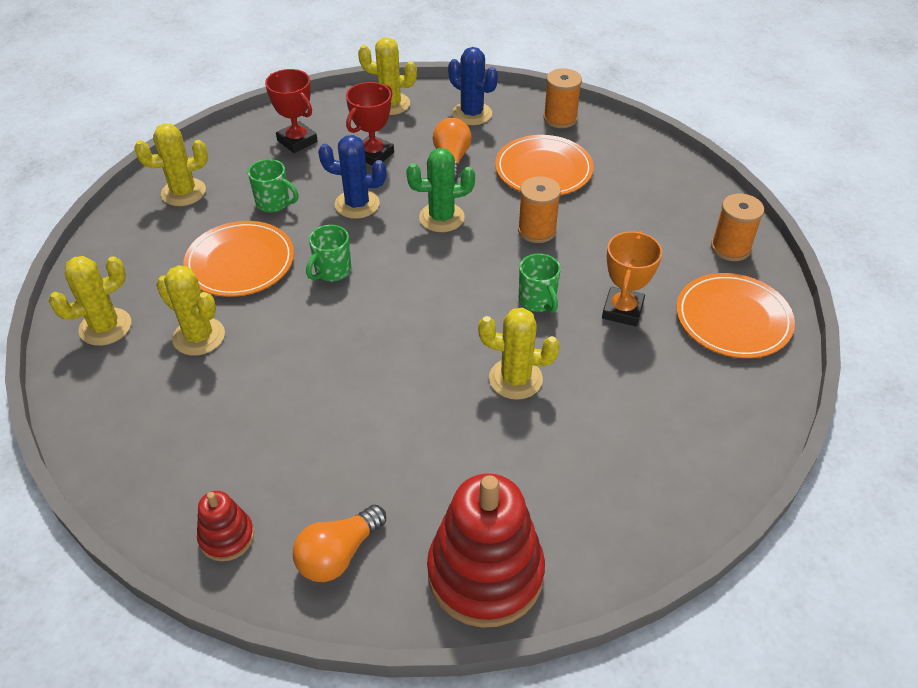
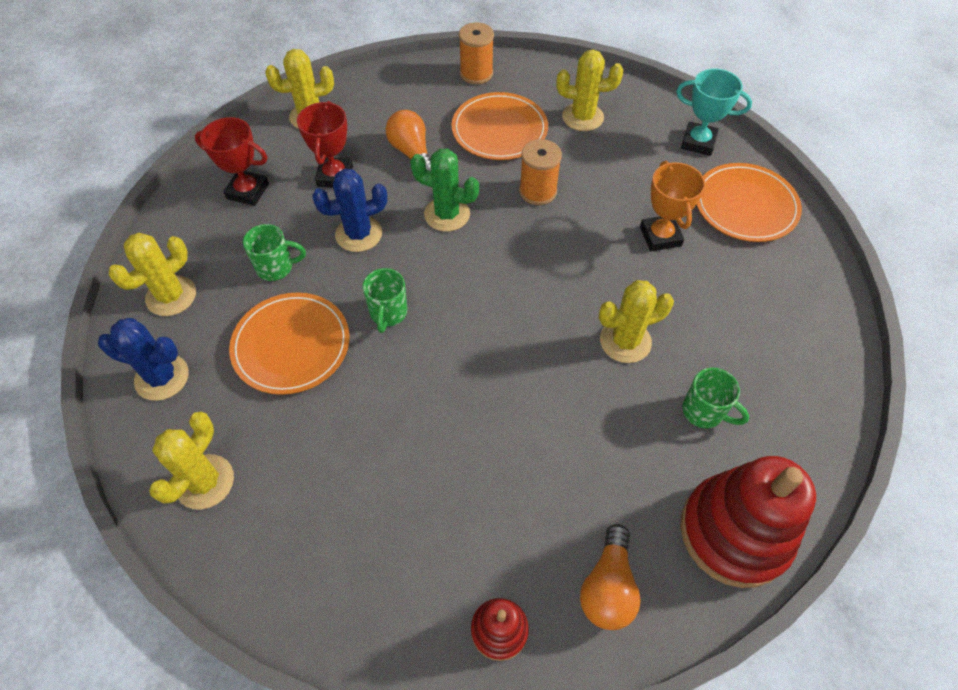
camera: 30 degrees left, 10 degrees up
yellow cactus [156,265,225,356] -> yellow cactus moved to [556,49,623,131]
green cactus [406,148,475,232] -> green cactus turned 60 degrees clockwise [410,149,479,232]
blue cactus [448,47,498,125] -> blue cactus moved to [98,318,189,401]
green mug [519,253,561,313] -> green mug moved to [682,368,749,428]
orange spool [711,194,764,261] -> turquoise trophy [676,69,752,156]

